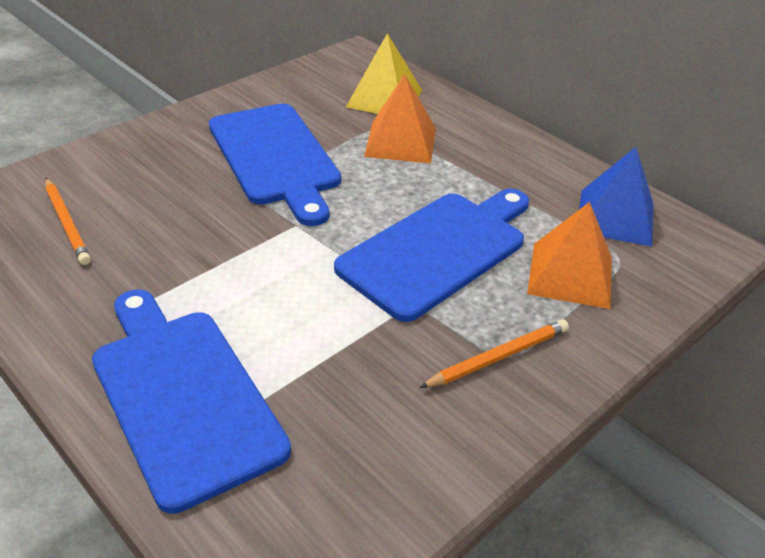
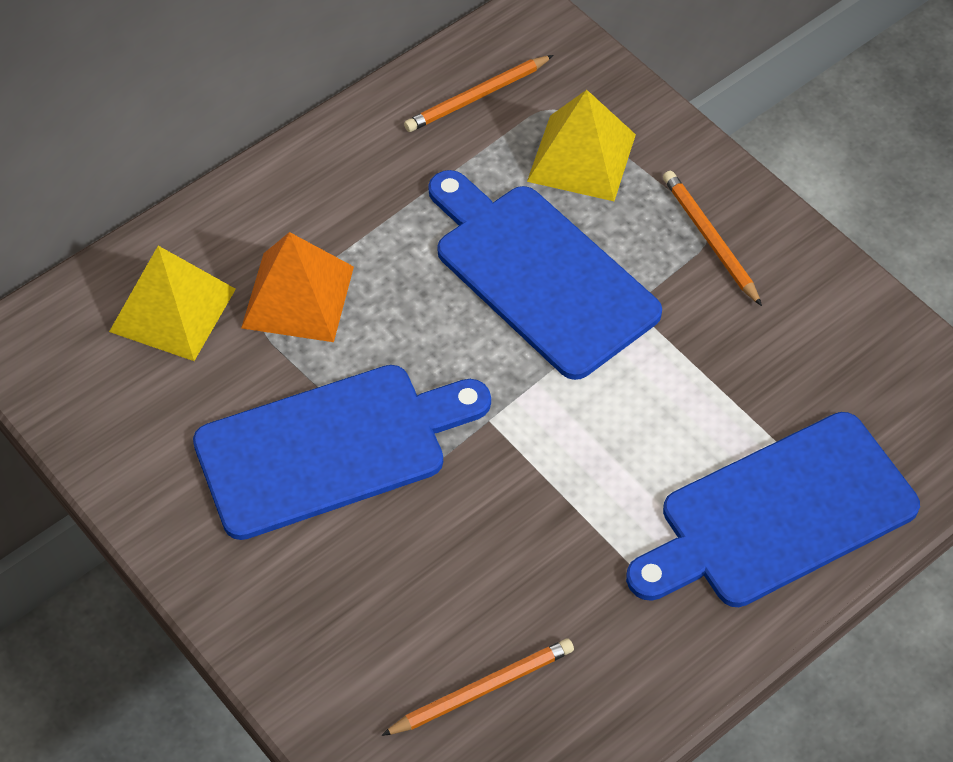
camera: 85 degrees left, 15 degrees up
orange pyramid [527,202,612,309] -> yellow pyramid [527,90,636,201]
blue pyramid [579,147,654,247] -> orange pencil [404,55,553,132]

